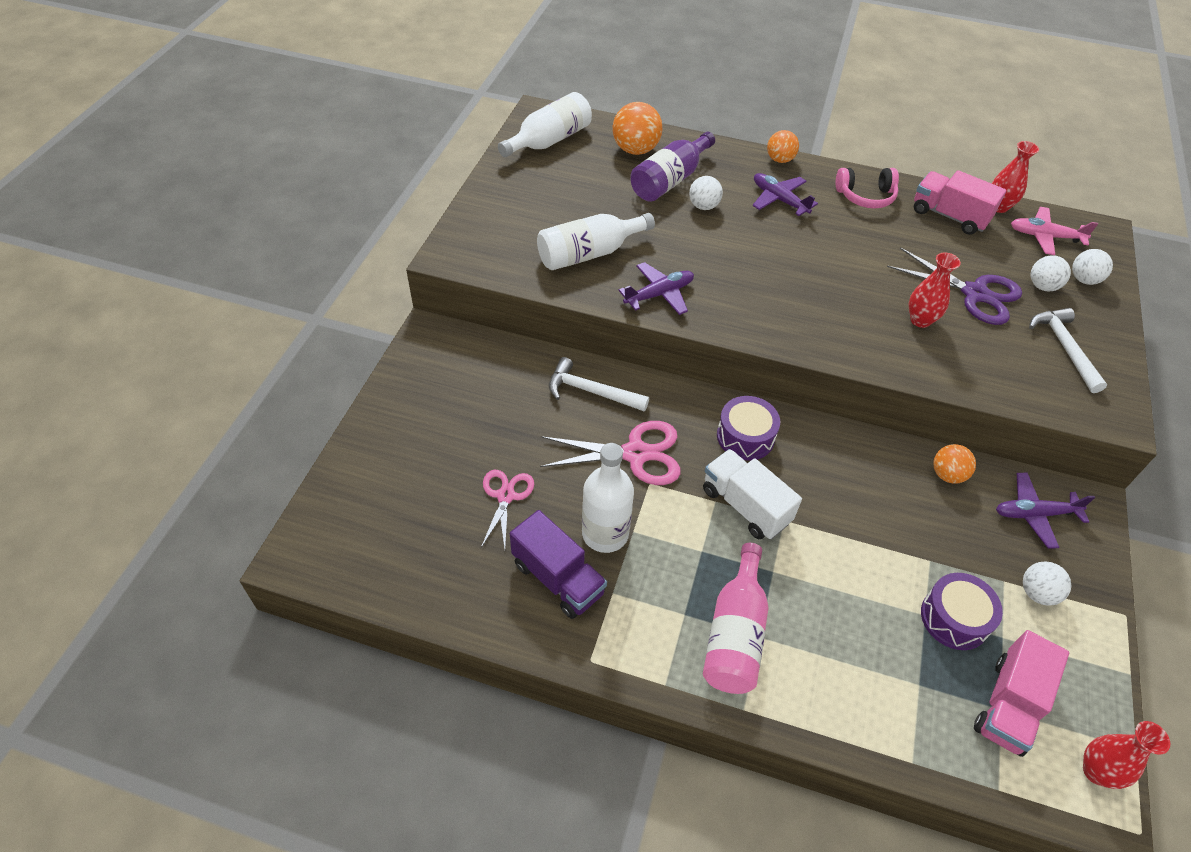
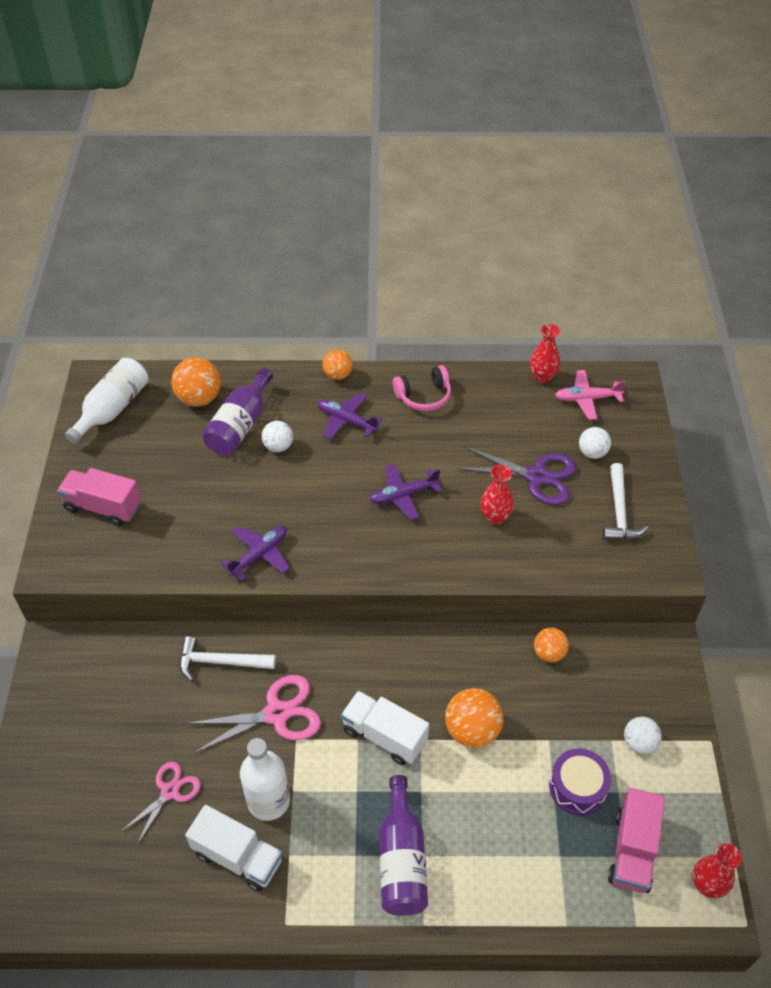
camera: 15 degrees left, 0 degrees up
pink scissors [481,470,534,548] -> pink scissors turned 45 degrees clockwise [120,762,201,845]
purple truck [510,510,607,619] -> white truck [185,805,282,892]
white bottle [537,213,655,270] -> none
pink bottle [703,543,769,694] -> purple bottle [379,775,428,916]
purple drum [717,396,780,460] -> none
pink truck [914,170,1006,235] -> pink truck moved to [57,468,141,526]
purple plane [996,473,1095,549] -> purple plane moved to [370,464,442,520]
white hammer [1029,308,1107,393] -> white hammer turned 150 degrees counterclockwise [603,463,648,540]
white ball [1072,249,1113,285] -> none
none -> orange ball [445,688,504,748]

